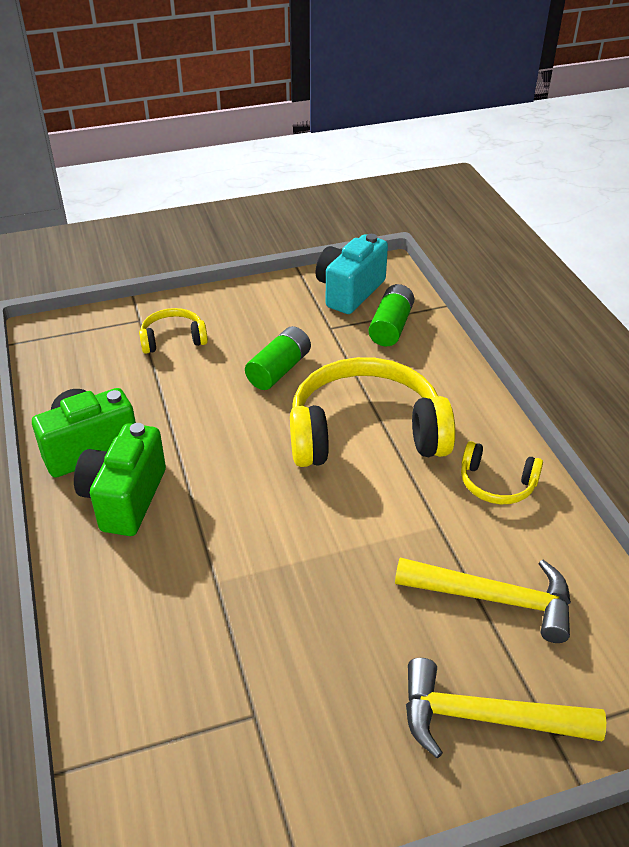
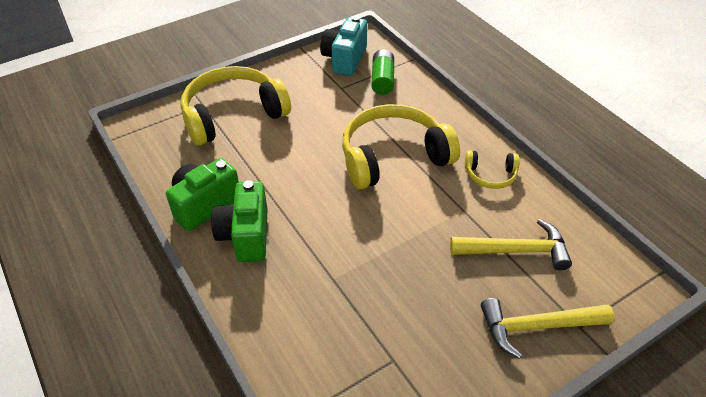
camera: 15 degrees left, 5 degrees up
yellow headphones [139,308,208,354] -> yellow headphones [181,66,291,146], size x2.10
green battery [245,326,311,390] -> none

